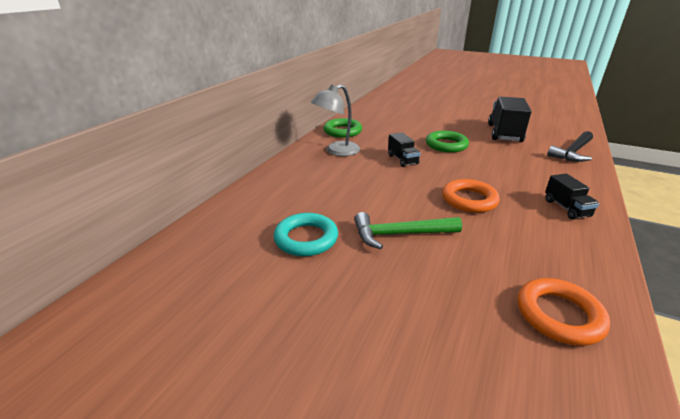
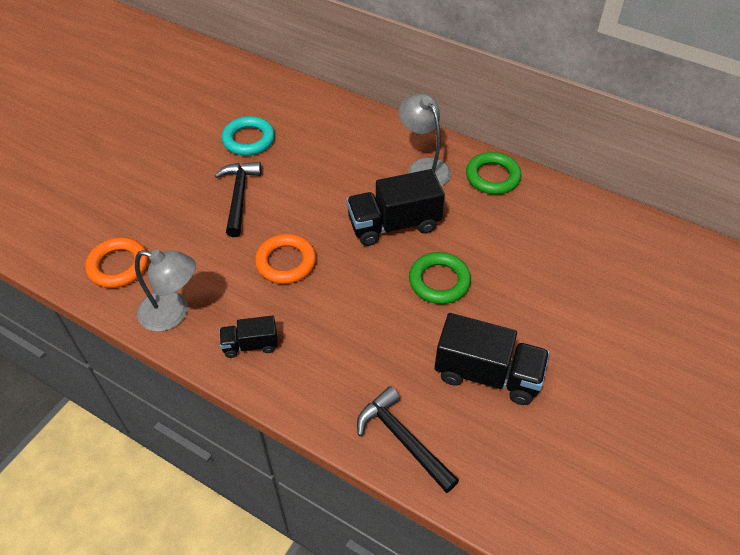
camera: 95 degrees right, 20 degrees up
green hammer [354,212,462,249] -> black hammer [215,162,262,237]
black truck [388,132,420,167] -> black truck [347,169,445,246], size x1.82
none -> grey lamp [135,249,196,332]

